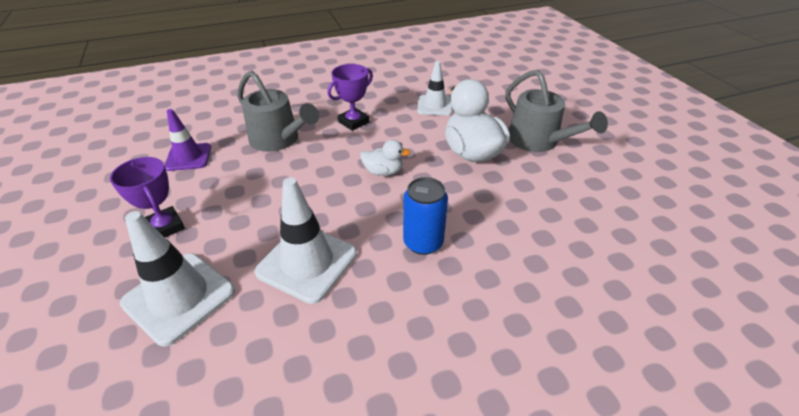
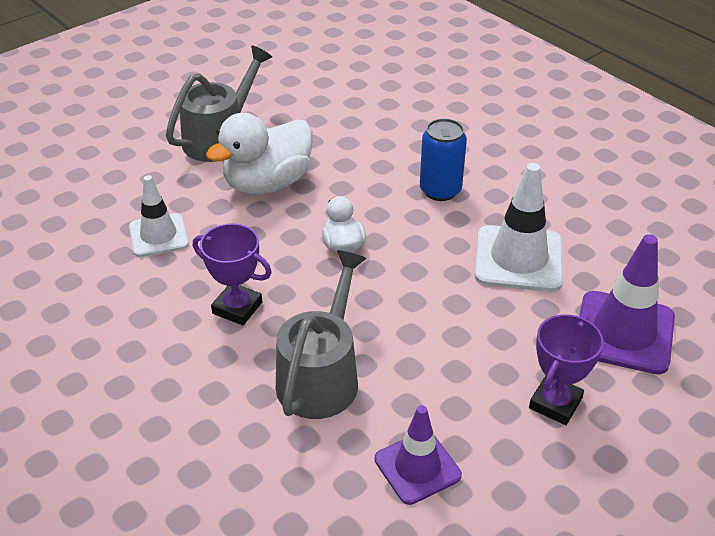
camera: 110 degrees left, 0 degrees up
white traffic cone [120,211,235,347] -> purple traffic cone [579,234,675,374]

